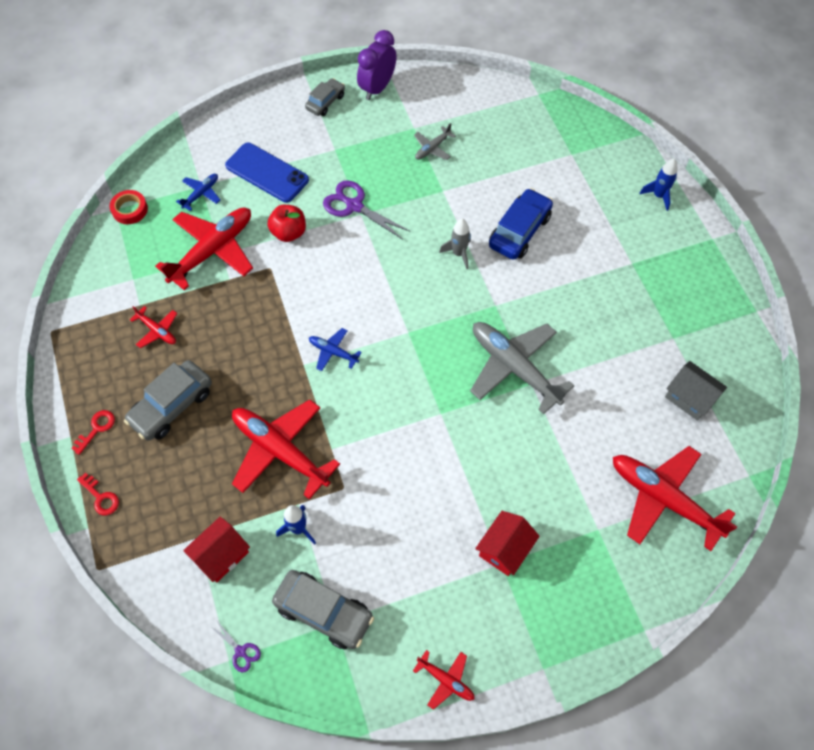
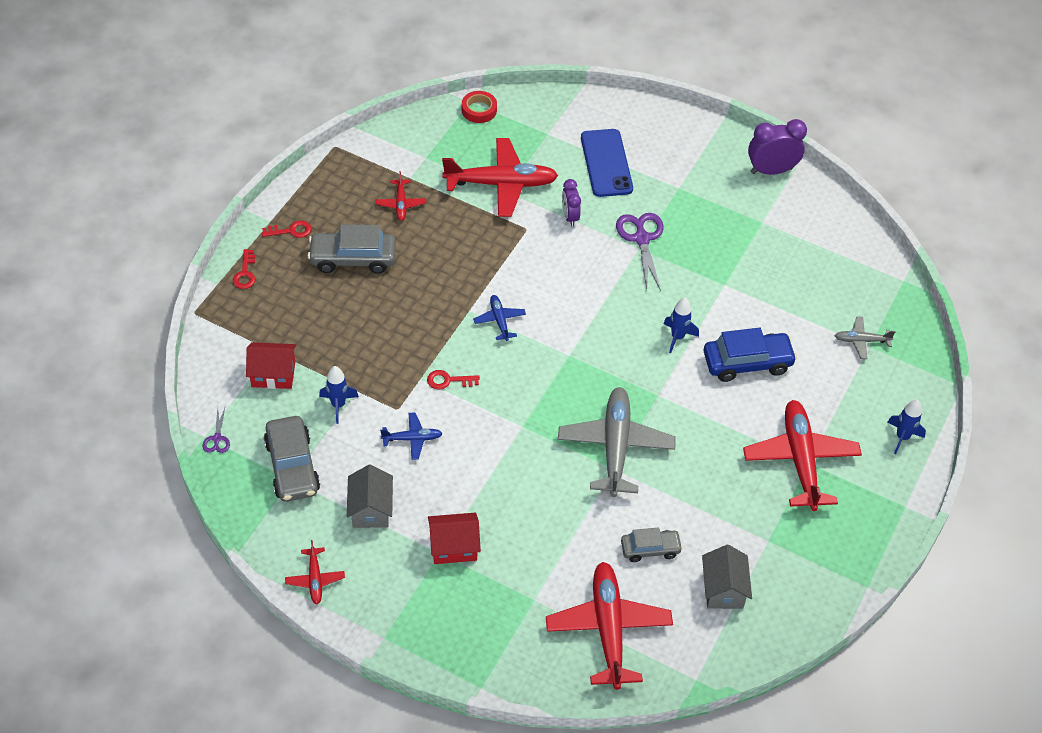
camera: 45 degrees right, 10 degrees down
blue plane [176,174,220,211] -> blue plane moved to [380,412,443,460]
red plane [232,399,340,500] -> red plane moved to [743,400,862,511]
red apple [267,205,306,242] -> purple clock [562,179,581,227]
grey car [305,78,345,116] -> grey car moved to [621,528,683,562]
grey plane [414,123,456,160] -> grey plane moved to [835,316,895,359]
grey rocket [439,218,471,269] -> blue rocket [664,298,699,353]
none -> grey house [347,465,393,528]
none -> red key [427,370,480,390]

